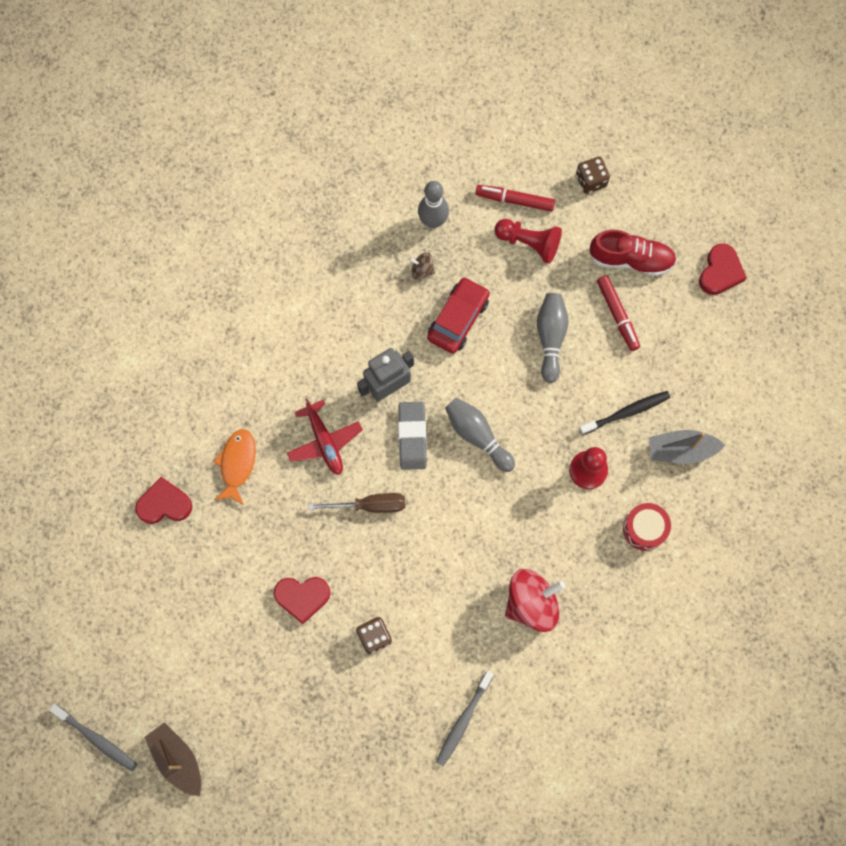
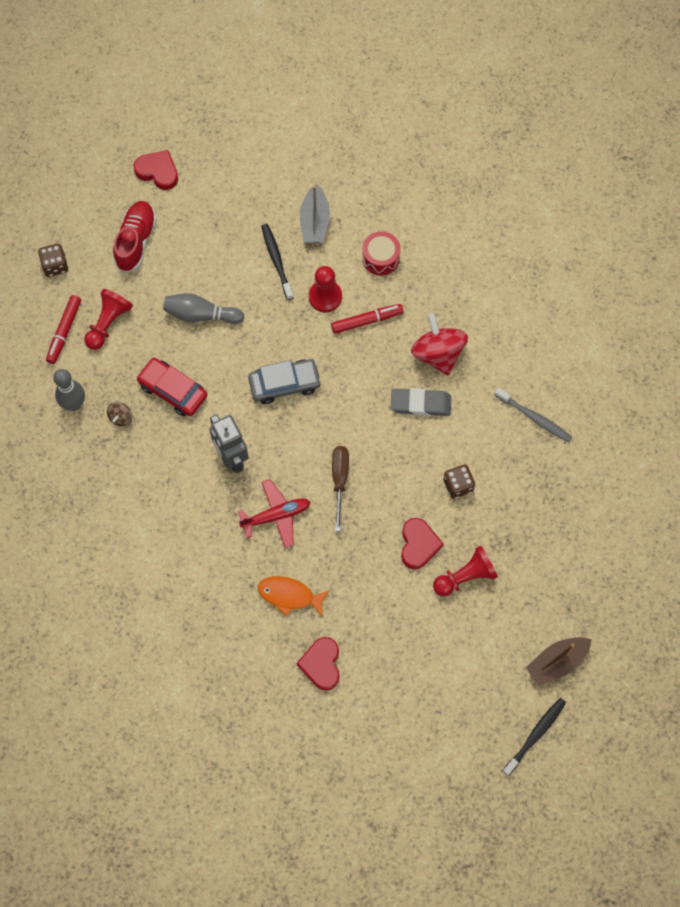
camera: 85 degrees left, 5 degrees down
grey toothbrush [49,704,137,772] -> black toothbrush [503,698,566,776]
grey eraser [398,402,427,470] -> grey eraser moved to [391,388,451,416]
grey bowling pin [445,398,515,472] -> grey car [248,359,322,404]
red marker [597,275,640,351] -> red marker moved to [331,304,404,334]
none -> red pawn [433,546,498,596]

